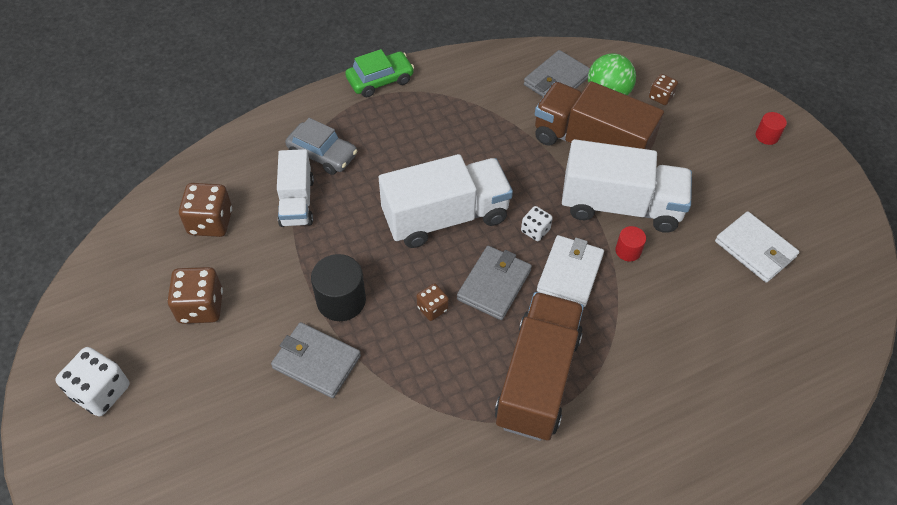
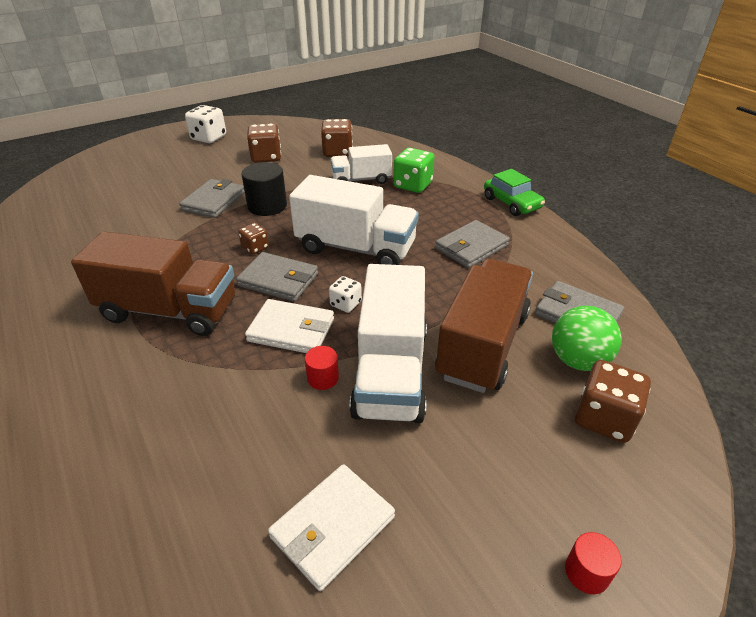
camera: 85 degrees right, 15 degrees down
grey car [285,118,357,175] -> green dice [393,148,435,193]
white truck [379,154,513,248] -> white truck turned 45 degrees counterclockwise [289,175,419,265]
brown dice [649,74,678,105] -> brown dice [575,360,651,443], size x1.73
none -> grey wallet [435,220,510,268]

